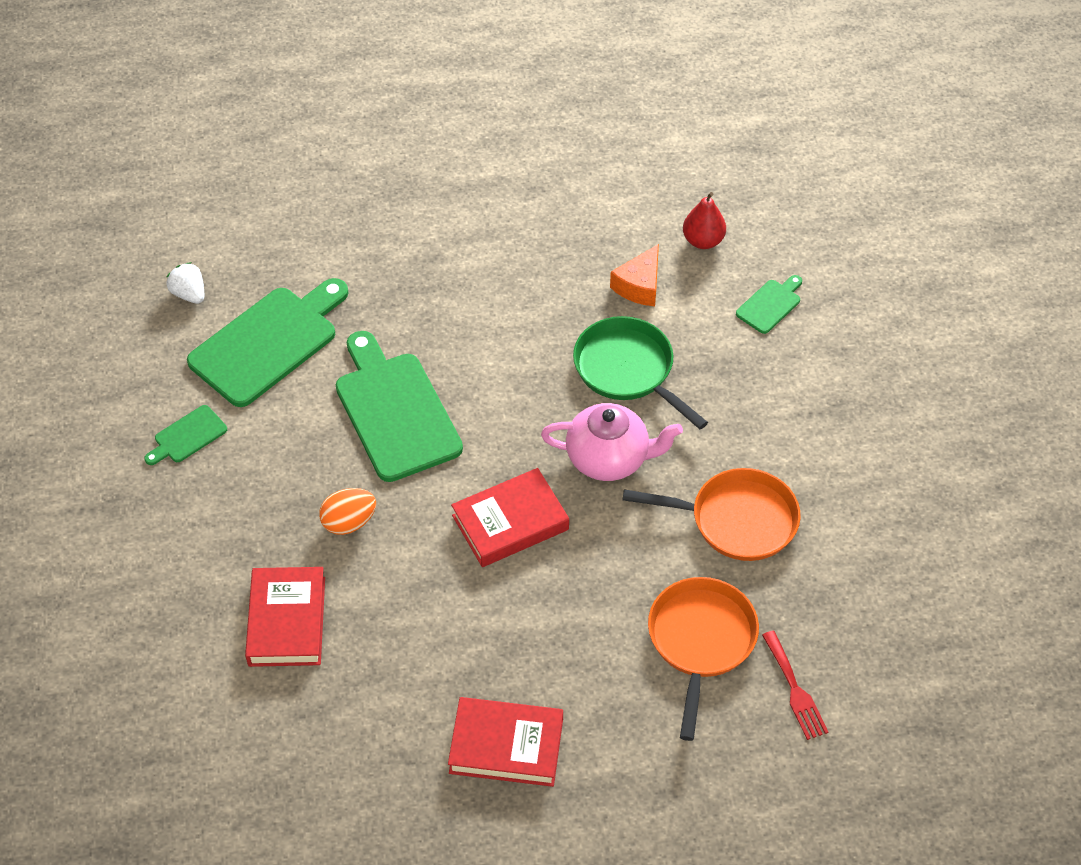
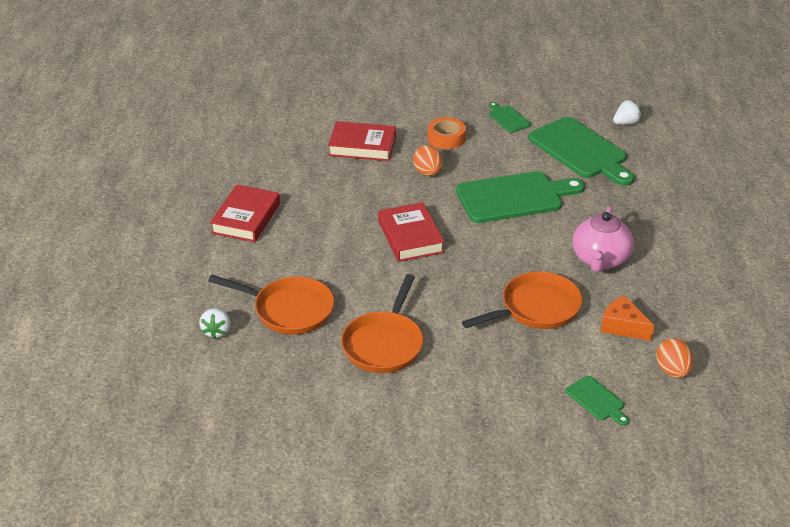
camera: 100 degrees right, 15 degrees down
pink teapot [541,403,683,481] -> pink teapot moved to [573,206,634,273]
green pan [573,316,708,429] -> orange pan [462,271,582,329]
red pear [683,192,726,249] -> orange egg [656,338,693,378]
red fork [762,631,828,740] -> none
none -> white strawberry [199,308,231,339]
none -> orange tape [428,117,466,149]

